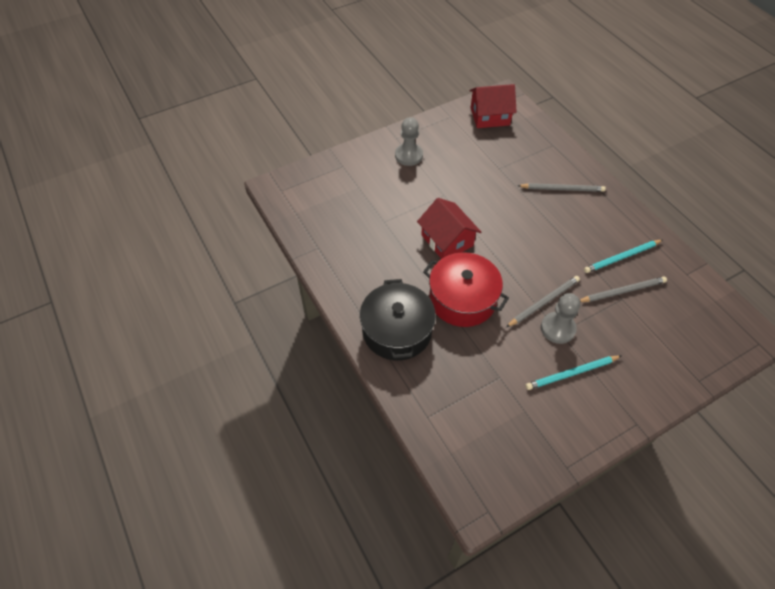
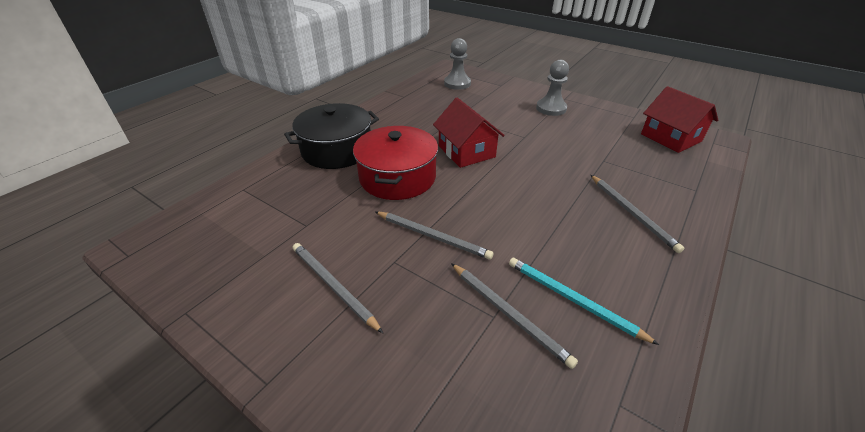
camera: 65 degrees right, 15 degrees down
red house [417,198,481,259] -> red house turned 60 degrees counterclockwise [433,97,505,168]
turquoise pencil [526,355,621,390] -> grey pencil [293,243,383,333]
grey pawn [541,293,580,344] -> grey pawn moved to [444,38,471,90]

